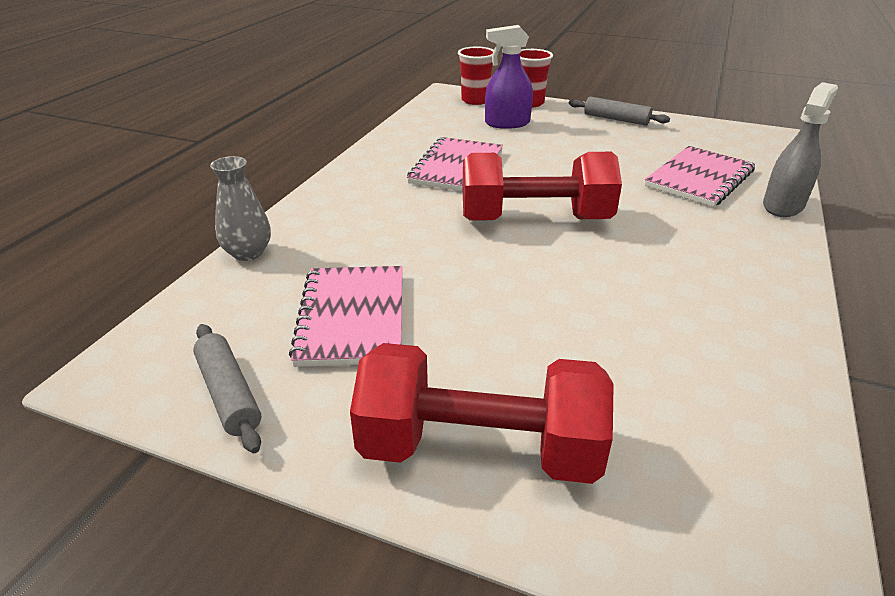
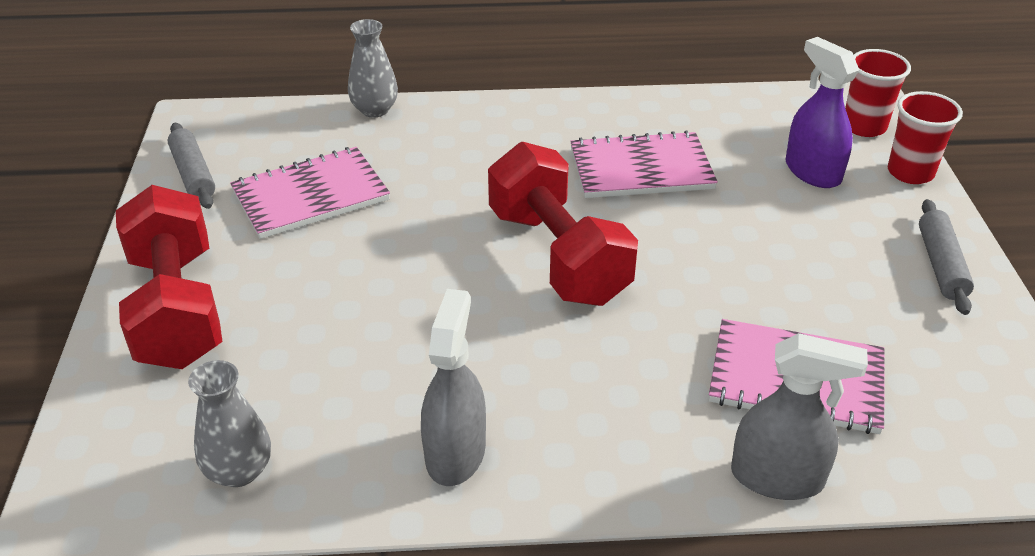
camera: 65 degrees right, 5 degrees up
grey rolling pin [193,324,261,453] -> grey rolling pin turned 60 degrees counterclockwise [168,123,215,209]
none -> grey vase [188,360,271,487]
none -> grey spray bottle [421,289,486,486]

